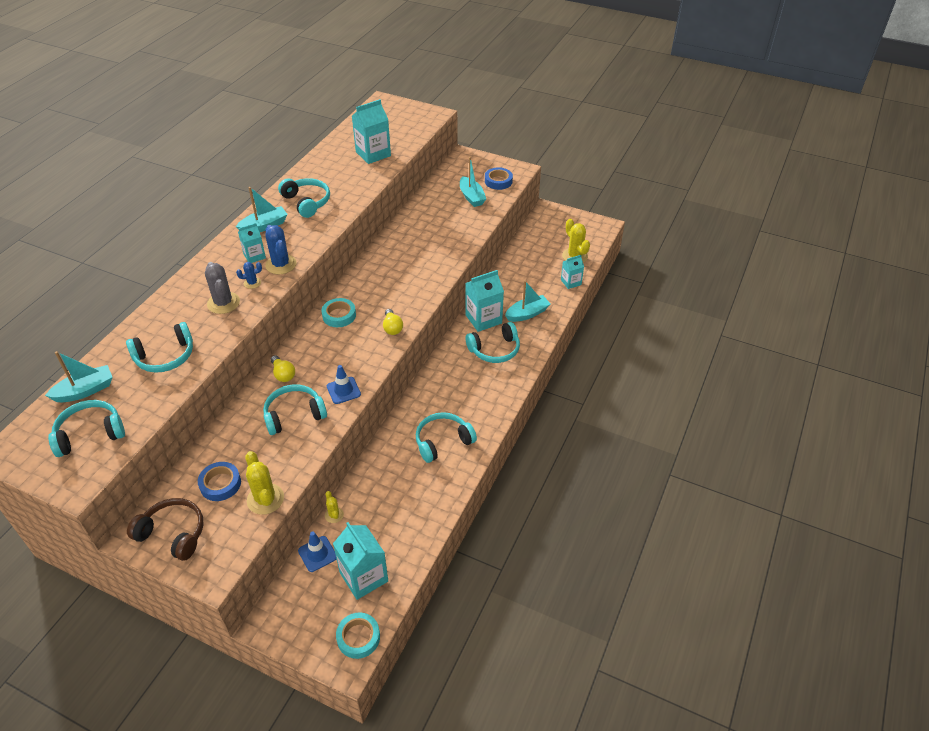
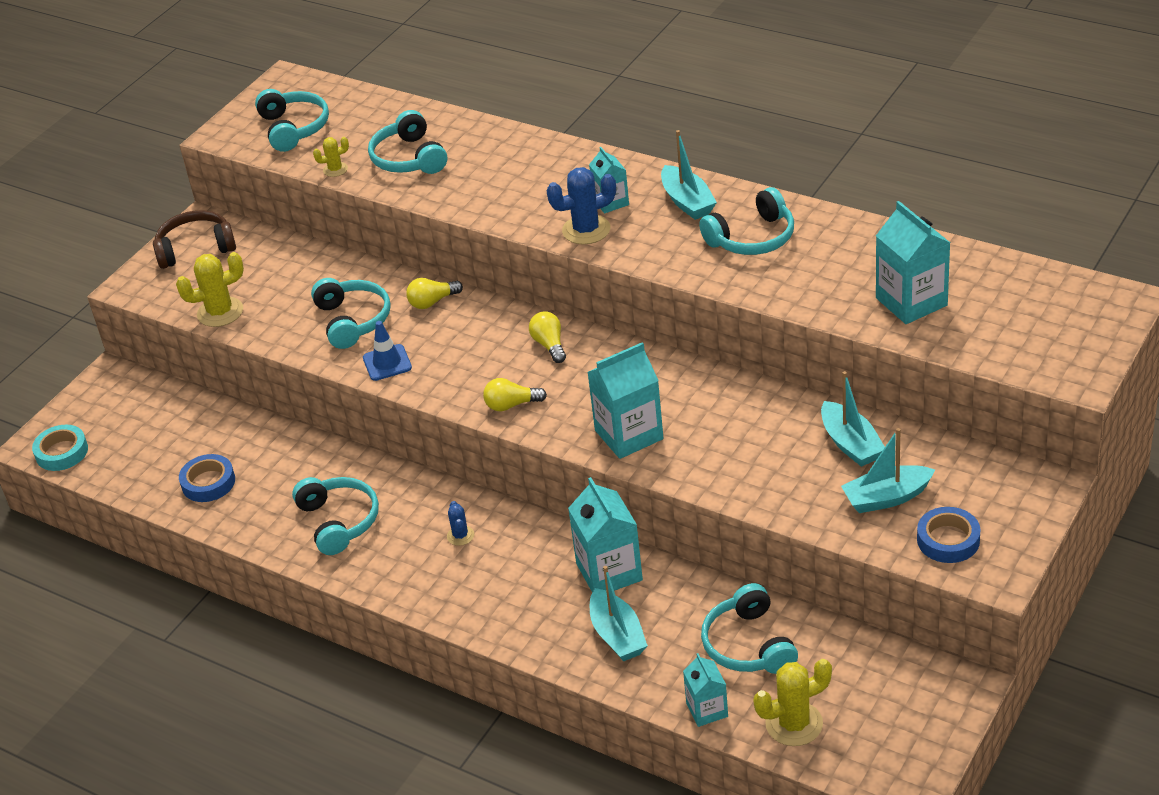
camera: 100 degrees right, 5 degrees down
turquoise boat [45,351,113,402] -> turquoise boat moved to [821,371,885,467]
brown headphones [127,498,203,561] -> brown headphones turned 135 degrees counterclockwise [153,210,236,269]
blue tape [198,462,241,501] -> blue tape moved to [179,454,235,502]
grey cactus [205,262,240,314] -> none
blue cactus [236,262,262,289] -> blue cactus moved to [447,501,474,546]
blue traffic cone [298,532,336,572] -> none
turquoise tape [321,298,356,327] -> yellow light bulb [529,311,566,363]
yellow cactus [325,491,344,523] -> yellow cactus moved to [313,137,349,177]
turquoise carton [333,522,388,600] -> turquoise carton moved to [587,342,663,459]
turquoise headphones [465,322,520,363] -> turquoise headphones moved to [701,583,798,674]

